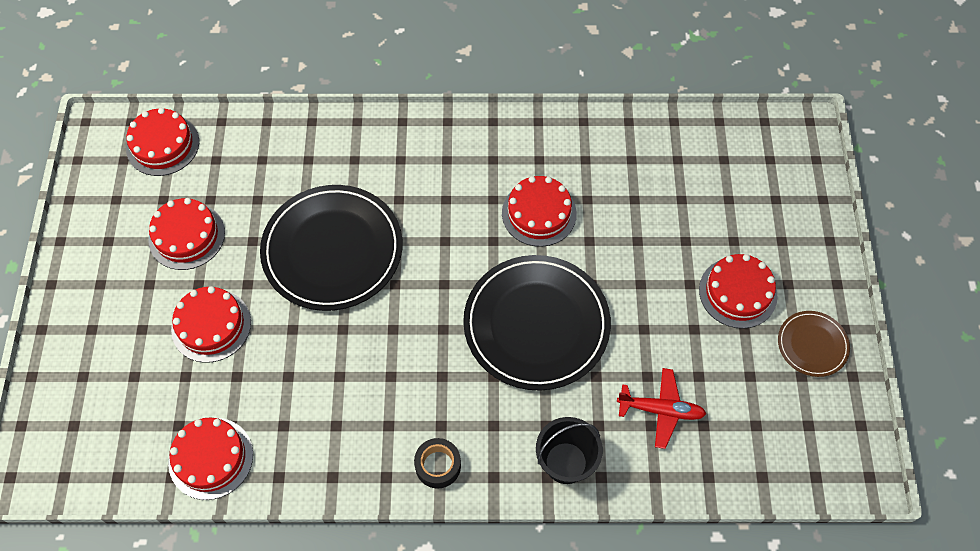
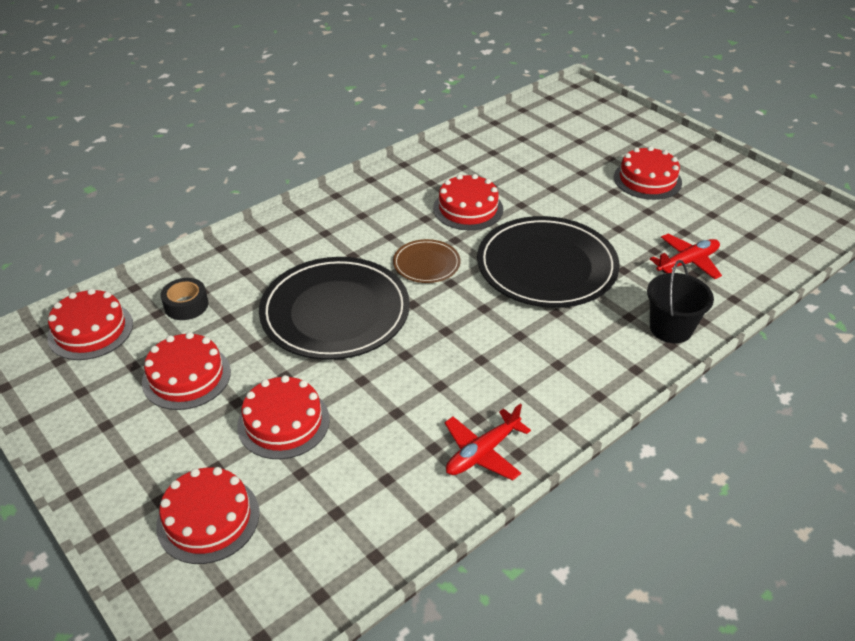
camera: 40 degrees left, 20 degrees down
red cake [168,418,253,500] -> red cake moved to [156,467,259,564]
black tape [414,438,461,489] -> black tape moved to [161,278,208,320]
brown plate [778,311,850,377] -> brown plate moved to [393,239,460,283]
none -> red plane [444,404,531,481]

